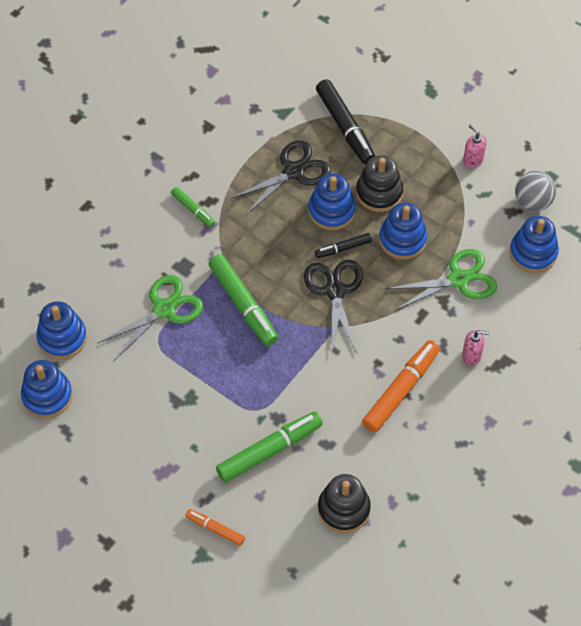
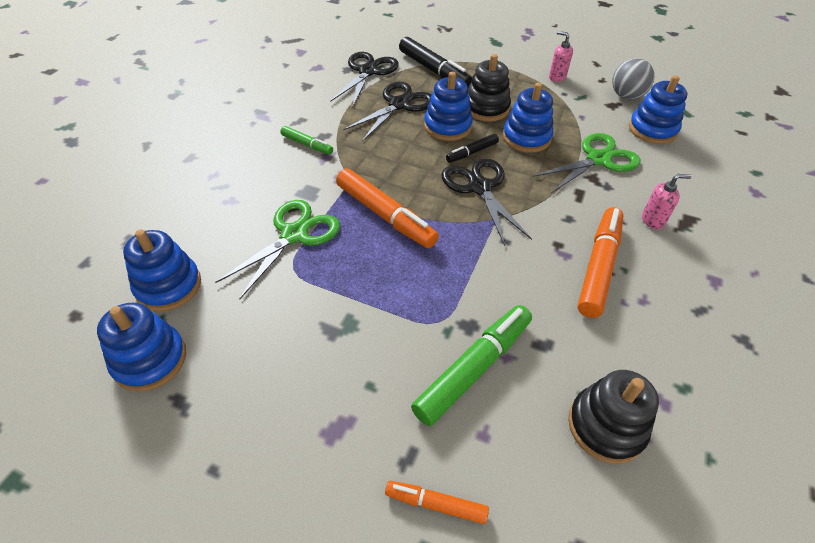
camera: 15 degrees left, 10 degrees down
green marker [209,254,278,346] -> orange marker [336,168,439,248]
none -> black scissors [330,52,399,106]

